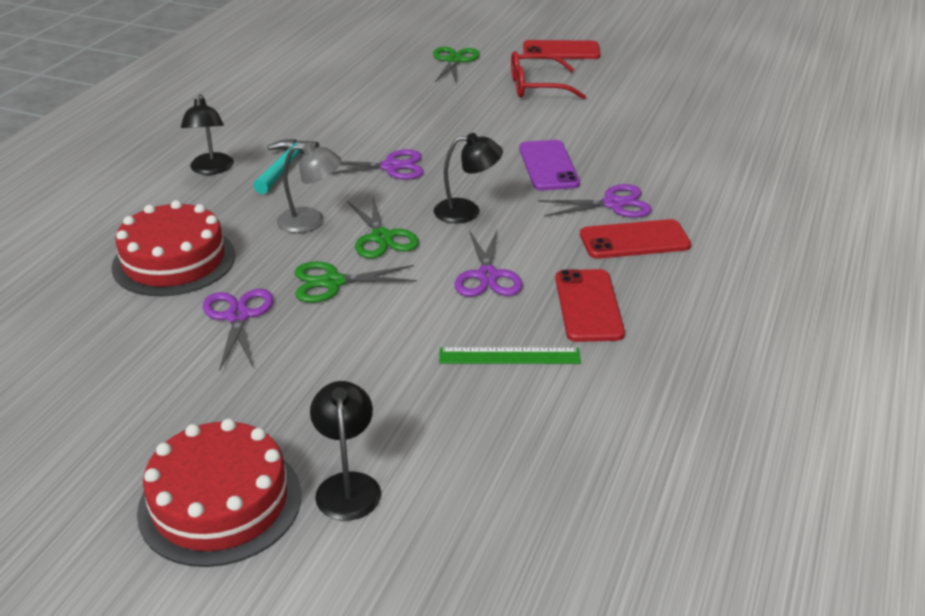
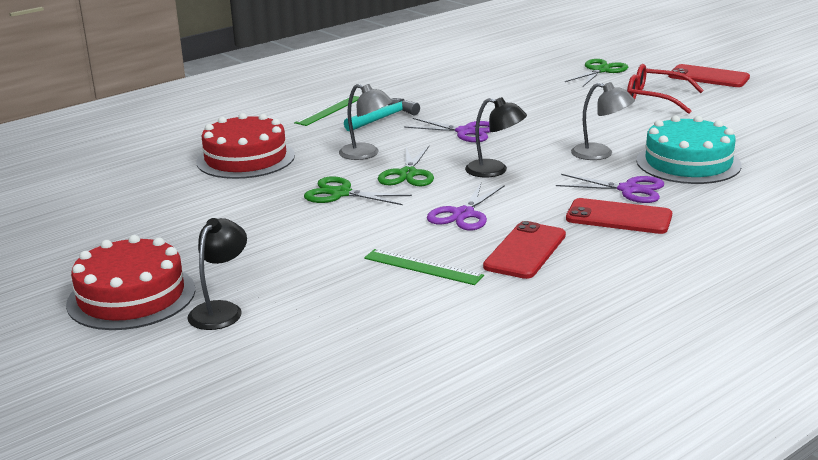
camera: 30 degrees right, 10 degrees down
black lamp [181,94,234,175] -> green ruler [294,95,359,126]
purple scissors [203,289,273,371] -> none
purple phone [519,140,580,191] -> grey lamp [571,82,635,160]
none -> turquoise cake [637,115,742,184]

